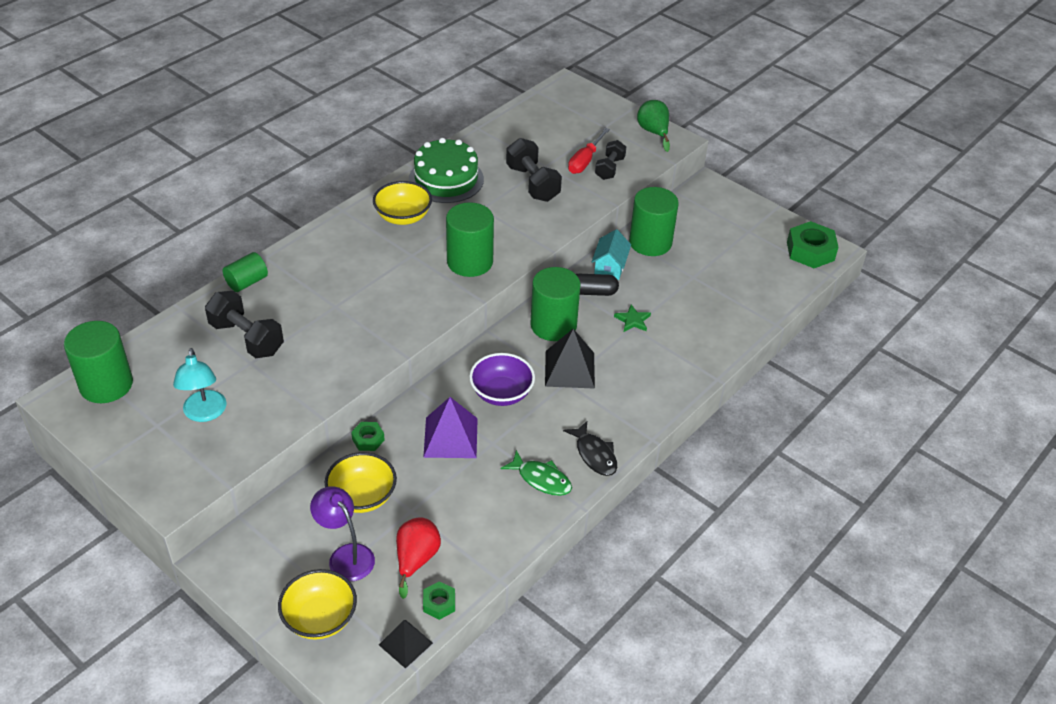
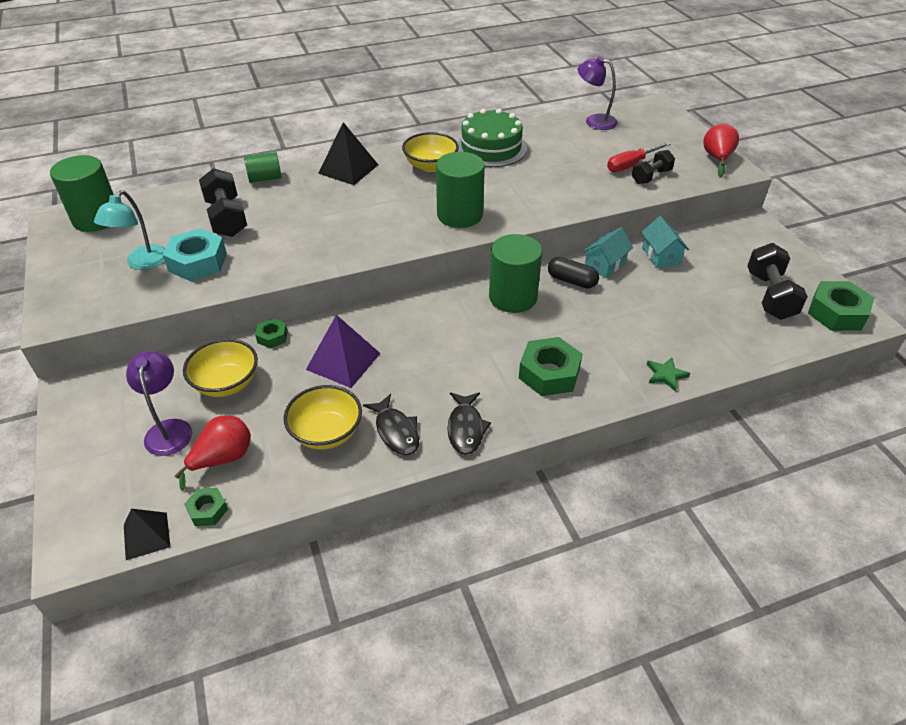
camera: 30 degrees right, 0 degrees up
yellow bowl [278,569,357,640] -> yellow bowl moved to [283,385,362,450]
purple bowl [469,353,535,406] -> none
green fish [500,450,572,496] -> black fish [363,394,419,455]
black dumbbell [506,138,562,202] -> black dumbbell moved to [747,243,808,320]
black pyramid [545,329,595,389] -> black pyramid moved to [318,122,378,185]
green star [614,305,651,332] -> green star moved to [647,357,690,392]
green cylinder [629,187,679,256] -> turquoise house [641,216,689,268]
green pear [637,100,670,152] -> red pear [703,124,739,177]
none -> turquoise nut [163,228,227,281]
none -> green nut [519,337,582,396]
none -> purple lamp [578,56,618,130]

